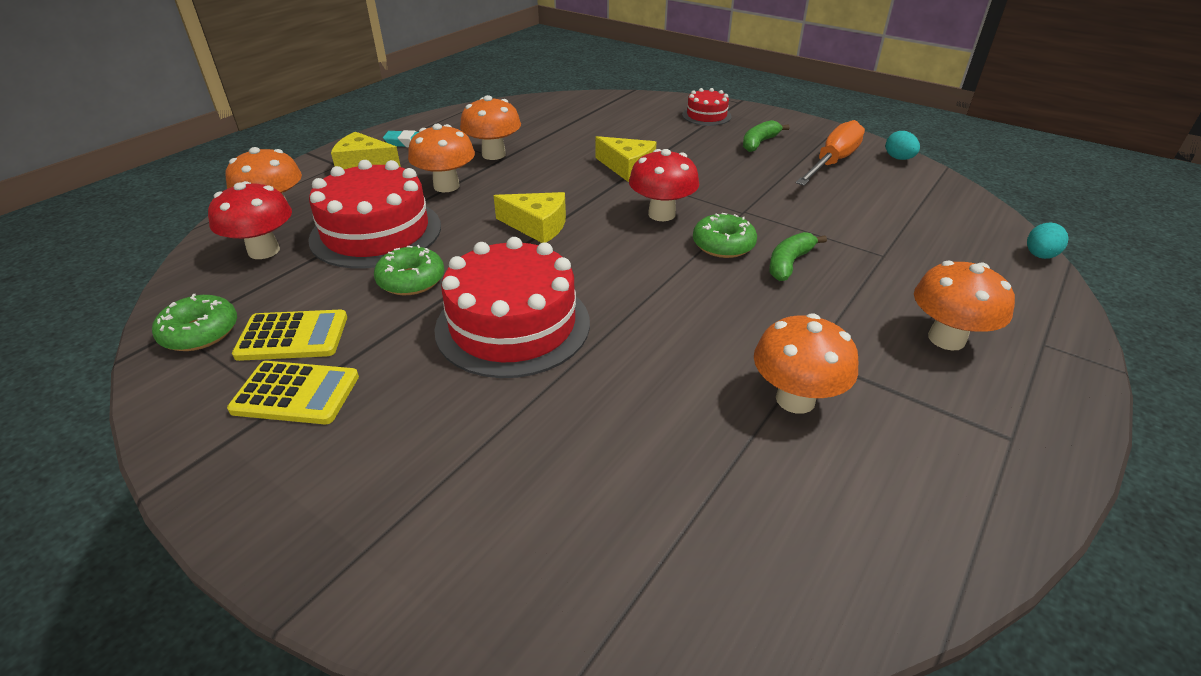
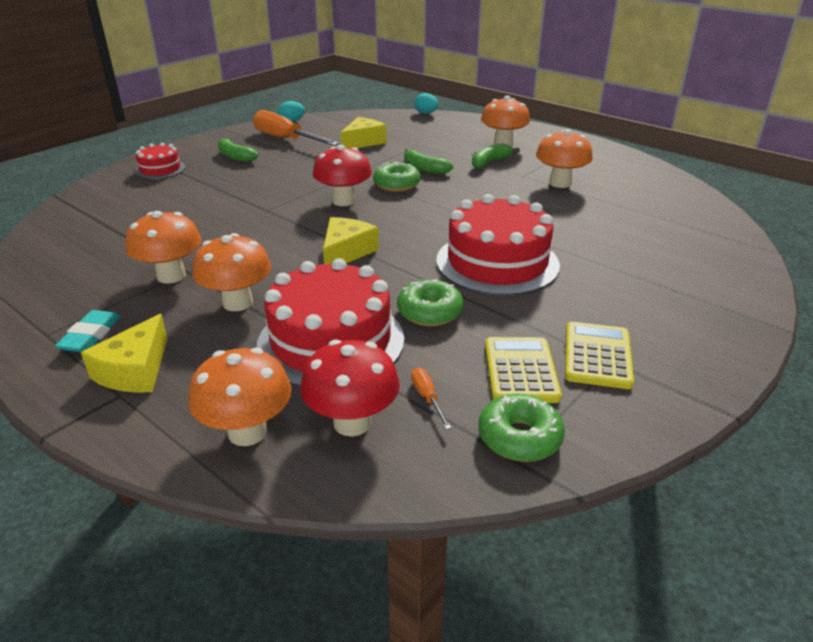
camera: 85 degrees left, 5 degrees down
yellow cheese [595,136,656,182] -> yellow cheese moved to [340,117,387,148]
none -> orange screwdriver [411,367,451,430]
none -> green banana [472,143,520,169]

